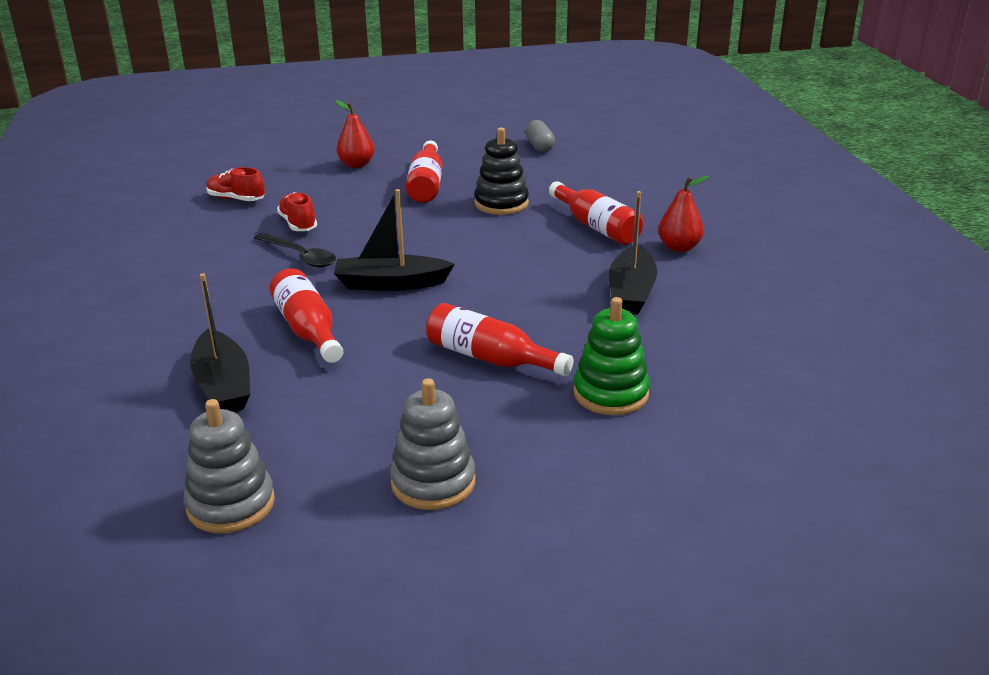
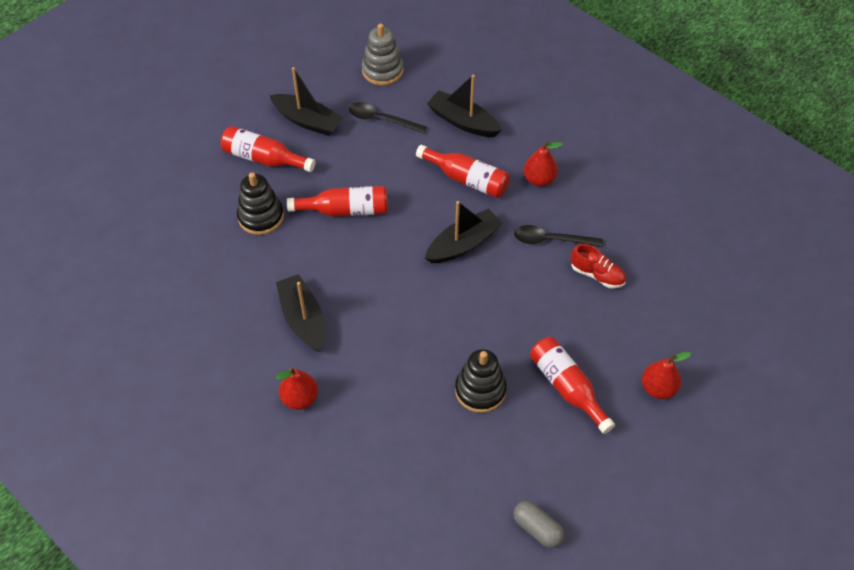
camera: 145 degrees right, 25 degrees up
red shoe [206,167,265,201] -> none
grey stacking toy [390,378,475,510] -> black boat [269,67,344,136]
red bottle [549,181,643,245] -> red bottle moved to [221,126,315,172]
green stacking toy [573,297,650,415] -> black stacking toy [237,172,284,235]
none -> black spoon [348,102,427,134]
none -> red pear [524,141,563,186]

